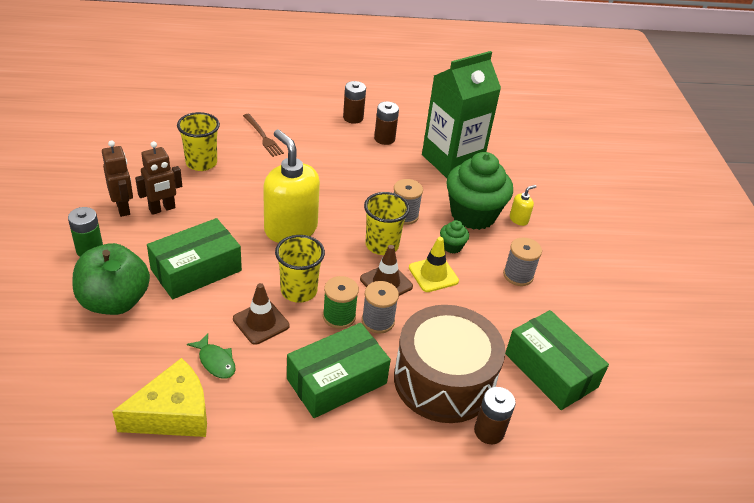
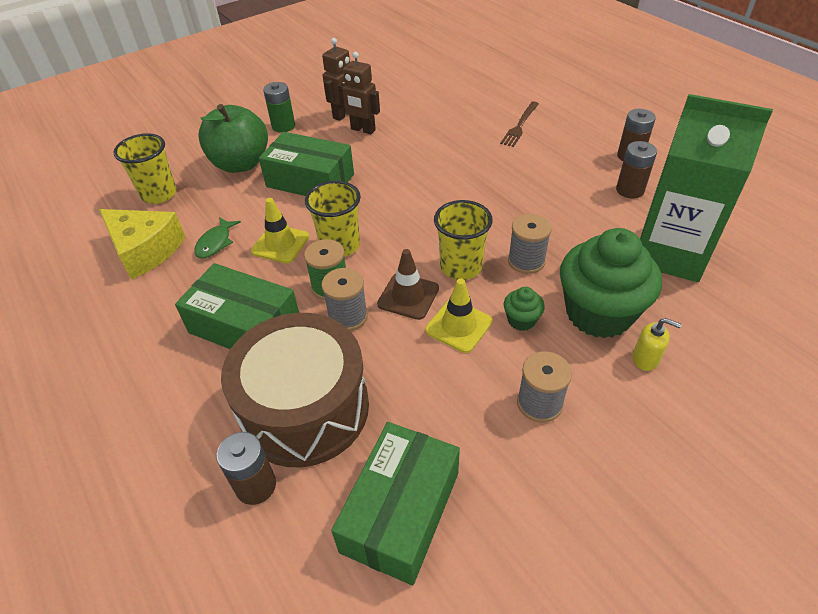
camera: 65 degrees right, 5 degrees up
yellow cup [177,112,220,171] -> yellow cup moved to [113,133,177,204]
brown traffic cone [233,283,289,345] -> yellow traffic cone [251,198,309,263]
yellow soap dispenser [263,130,320,243] -> none

